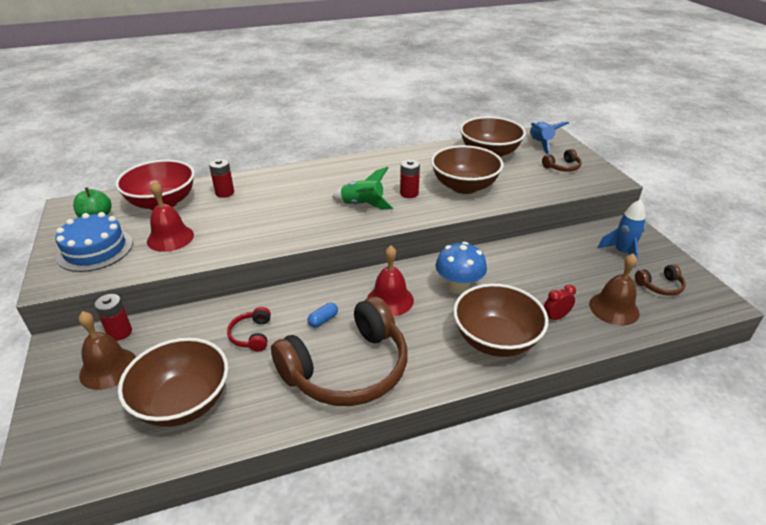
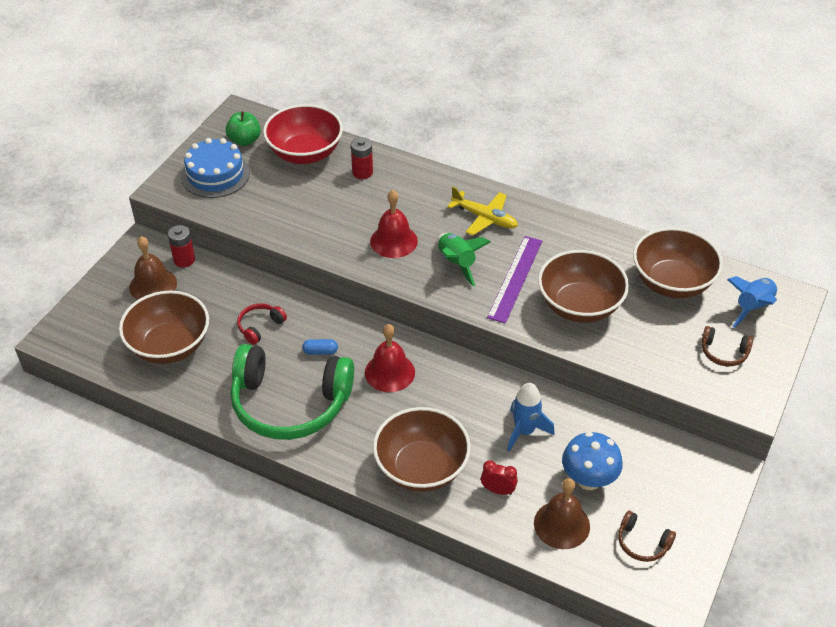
camera: 45 degrees right, 10 degrees up
red bell [147,181,194,252] -> red bell moved to [370,190,418,258]
brown headphones [271,296,407,406] -> green headphones [231,344,354,440]
red battery [400,159,420,198] -> purple ruler [487,236,542,323]
blue mushroom [436,242,487,294] -> blue mushroom moved to [562,432,623,490]
blue rocket [598,200,646,268] -> blue rocket moved to [507,383,555,452]
none -> yellow plane [447,187,518,236]

